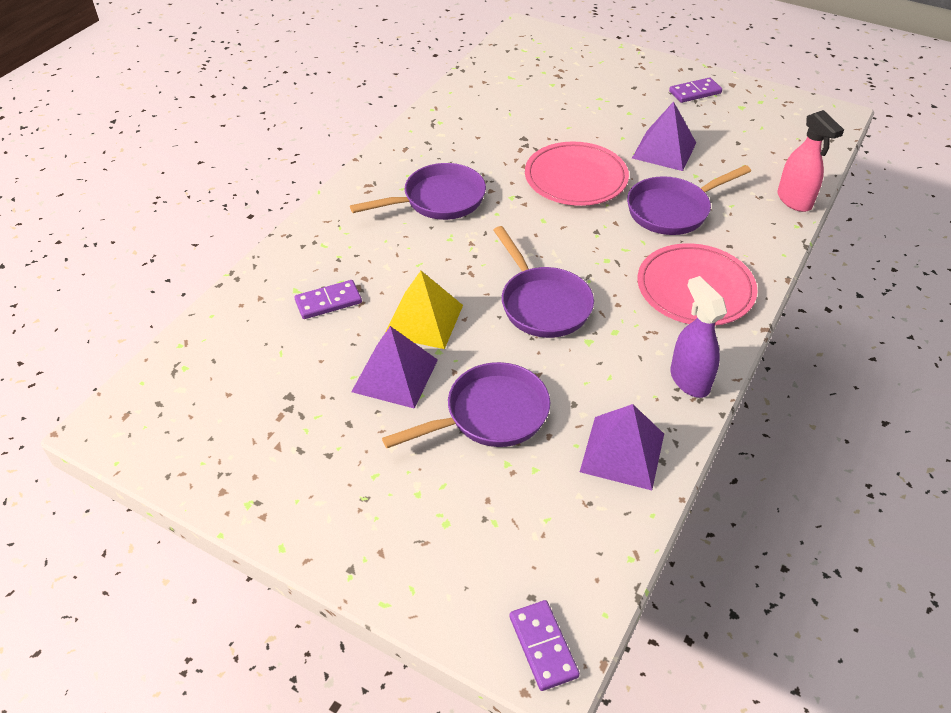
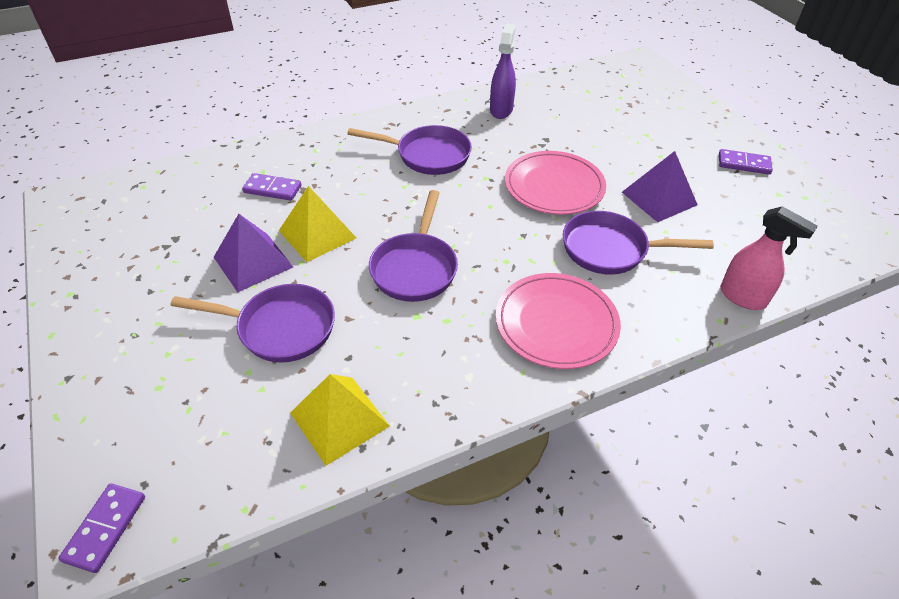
camera: 35 degrees right, 0 degrees up
purple pyramid [580,404,664,490] -> yellow pyramid [290,374,390,466]
purple spray bottle [670,276,727,398] -> purple spray bottle moved to [490,24,516,119]
pink spray bottle [777,110,844,212] -> pink spray bottle turned 60 degrees counterclockwise [720,206,818,310]

